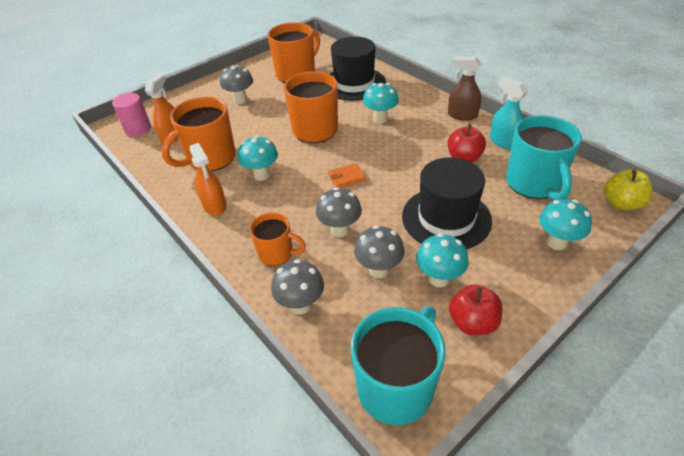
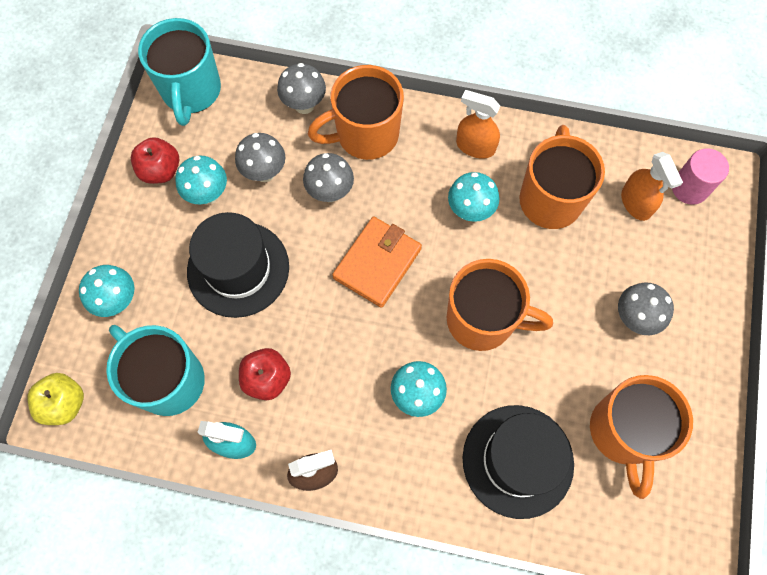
camera: 140 degrees right, 25 degrees up
orange mug [250,213,306,266] -> orange mug [308,65,404,160], size x1.71
orange wallet [328,163,366,188] -> orange wallet [332,217,422,308], size x1.89

